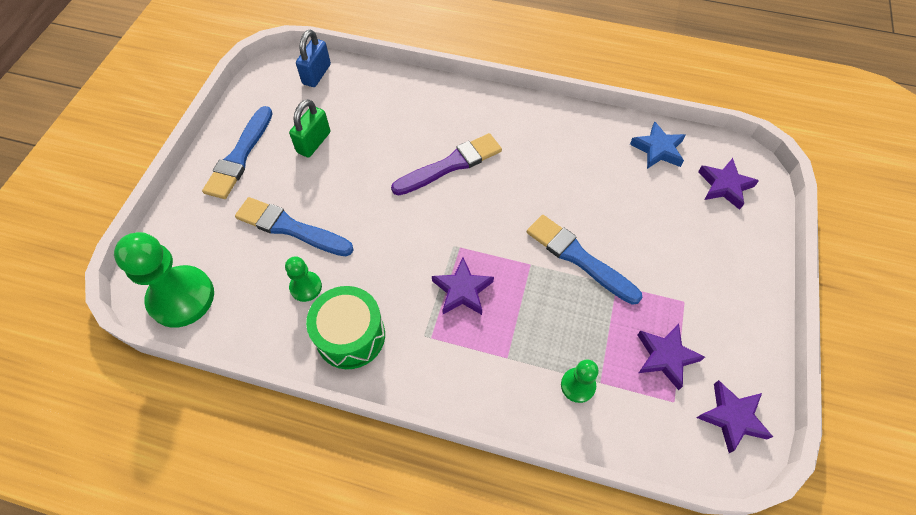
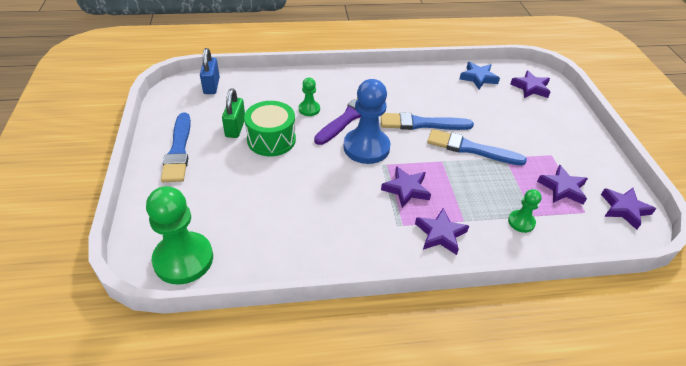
camera: 25 degrees left, 15 degrees down
blue brush [235,197,354,256] -> blue brush moved to [381,112,474,130]
green pawn [285,256,322,302] -> green pawn moved to [299,78,320,116]
green drum [306,286,385,369] -> green drum moved to [244,101,296,156]
none -> blue pawn [344,79,390,164]
none -> purple star [415,208,469,255]

